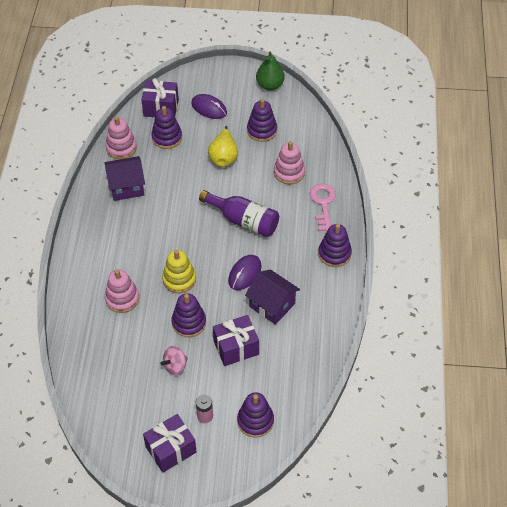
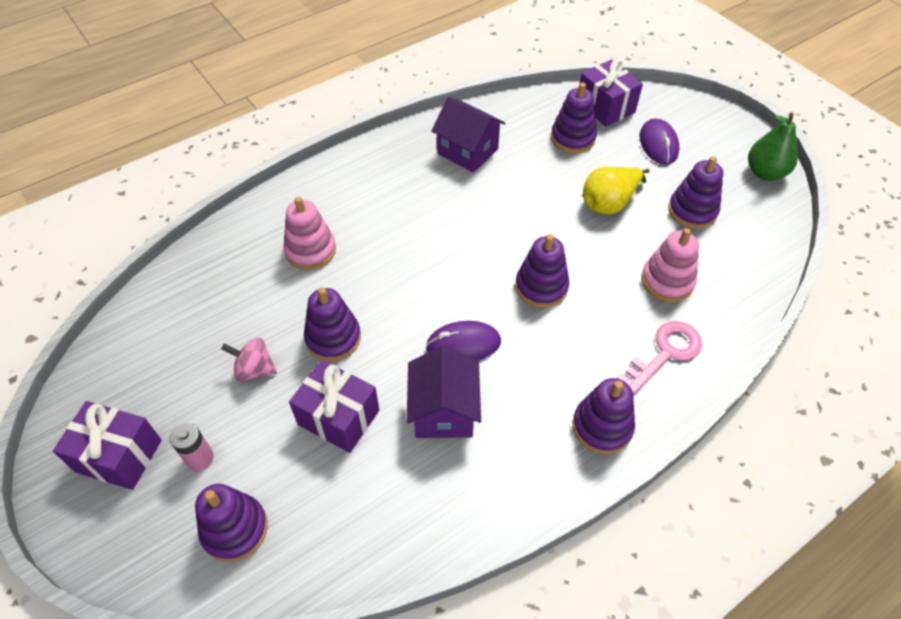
camera: 50 degrees right, 0 degrees up
pink stacking toy [106,116,137,159] -> none
yellow stacking toy [162,250,196,293] -> none
purple bottle [199,190,279,237] -> purple stacking toy [515,234,570,308]

